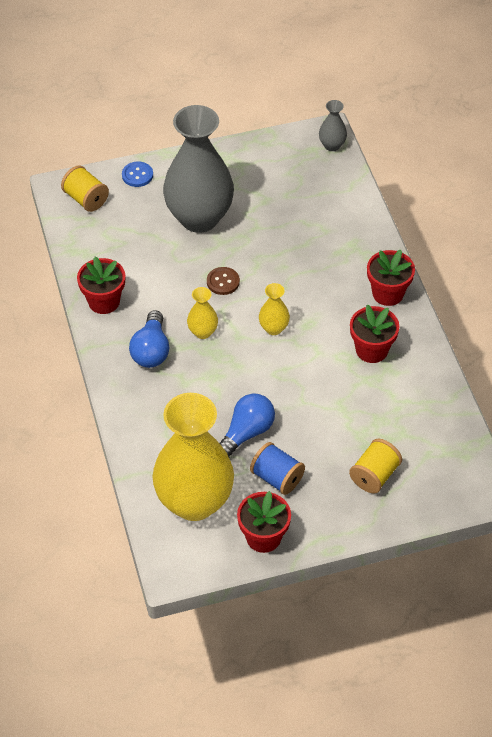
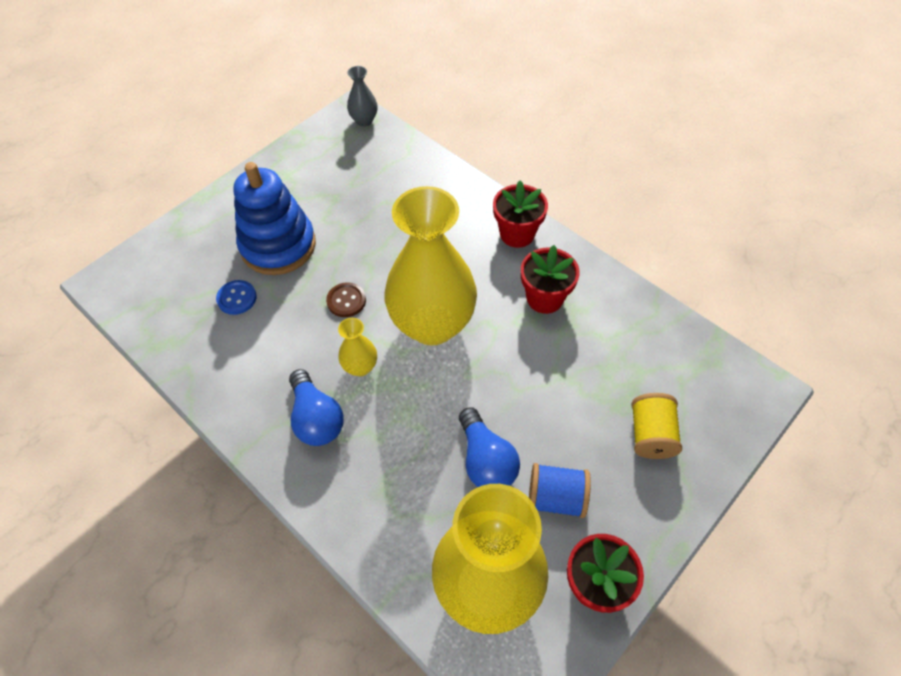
camera: 30 degrees left, 5 degrees up
yellow spool [61,165,109,212] -> none
red flower pot [77,256,125,314] -> none
blue button [122,162,153,187] -> blue button moved to [216,280,257,315]
grey vase [163,105,234,233] -> blue stacking toy [233,162,316,275]
blue light bulb [219,394,275,457] -> blue light bulb turned 150 degrees clockwise [459,407,520,487]
yellow vase [259,283,290,335] -> yellow vase [385,186,477,345], size x2.38

